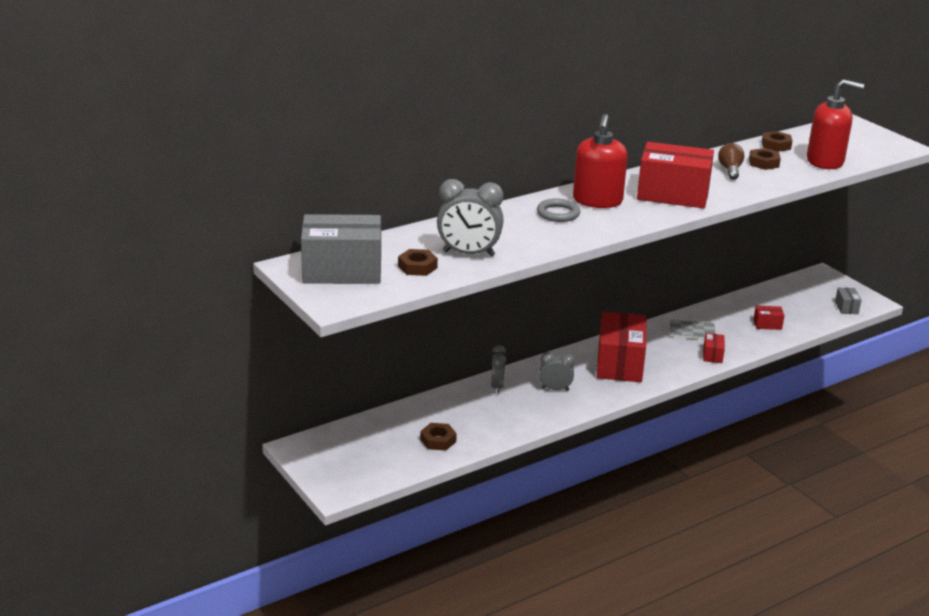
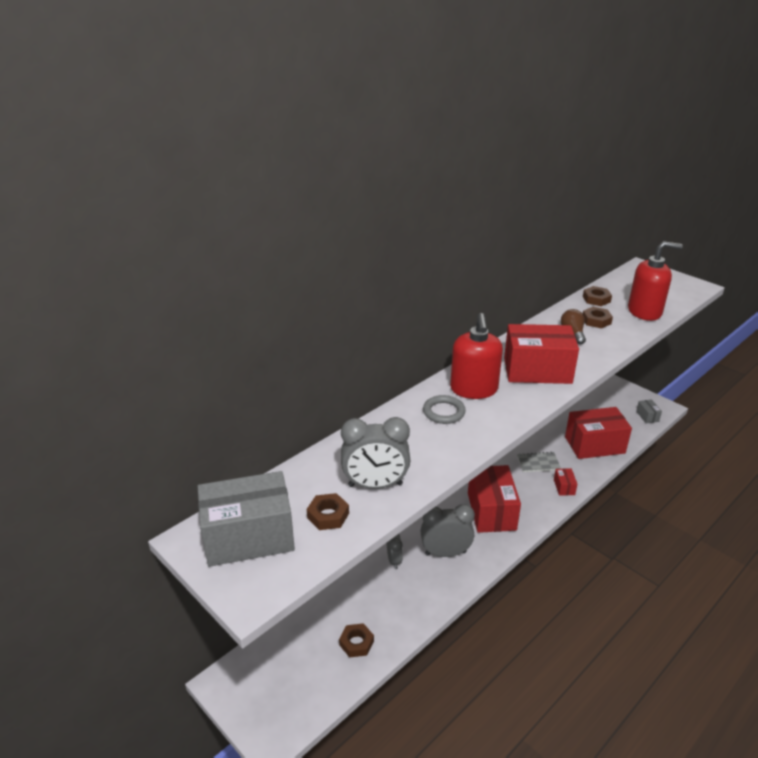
camera: 10 degrees left, 5 degrees up
grey clock [539,352,575,391] -> grey clock [420,504,475,557], size x1.65
red box [753,306,785,330] -> red box [565,407,632,459], size x2.32

